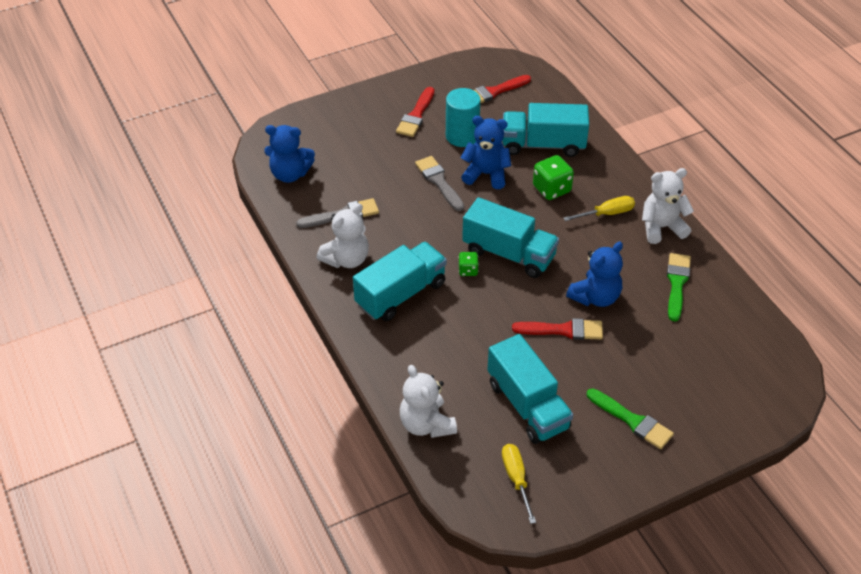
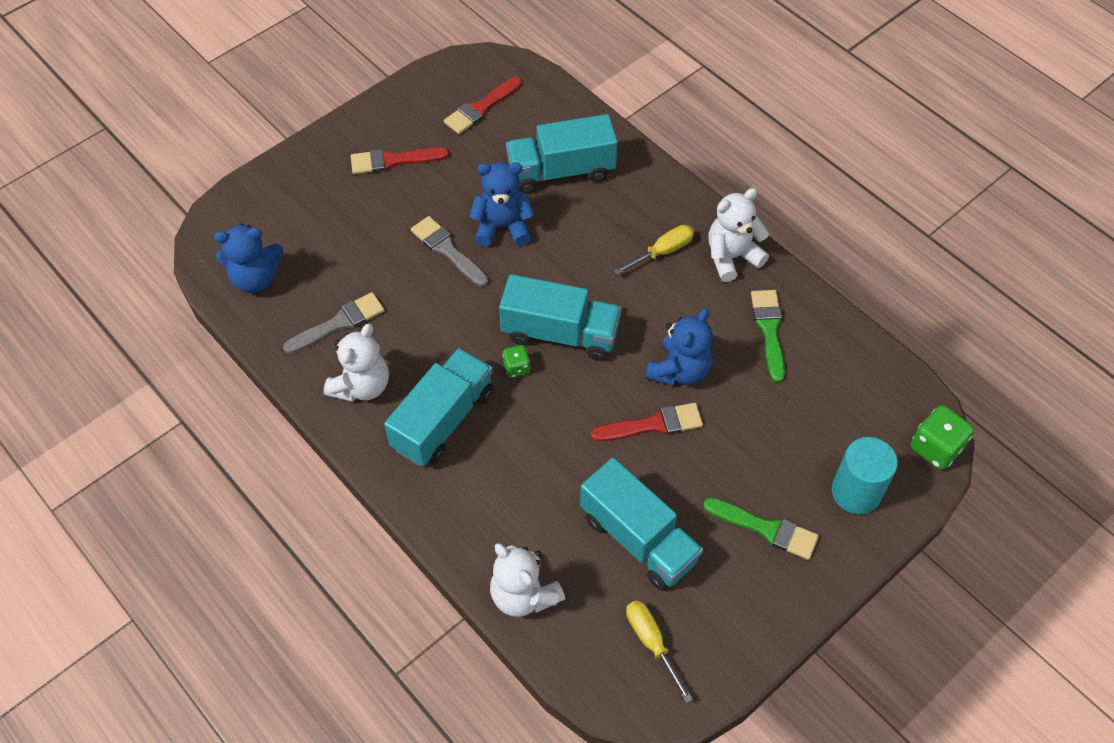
camera: 15 degrees left, 10 degrees up
red brush [396,87,435,137] -> red brush turned 75 degrees clockwise [351,148,449,174]
turquoise cylinder [446,88,481,147] -> turquoise cylinder moved to [832,437,898,514]
green dice [533,155,574,200] -> green dice moved to [911,405,974,470]

